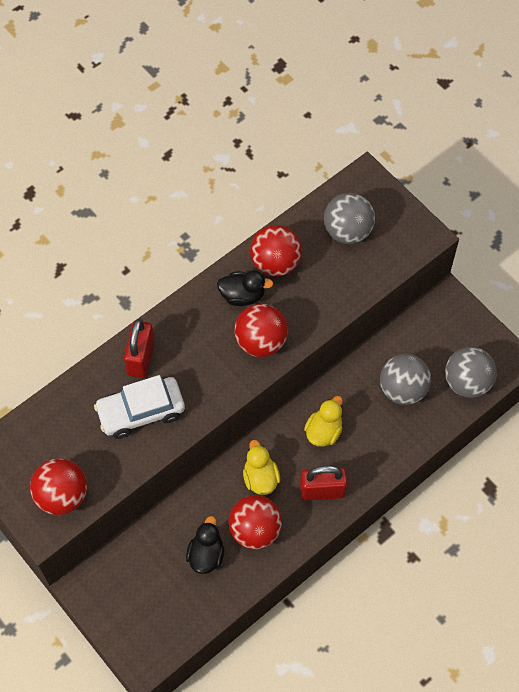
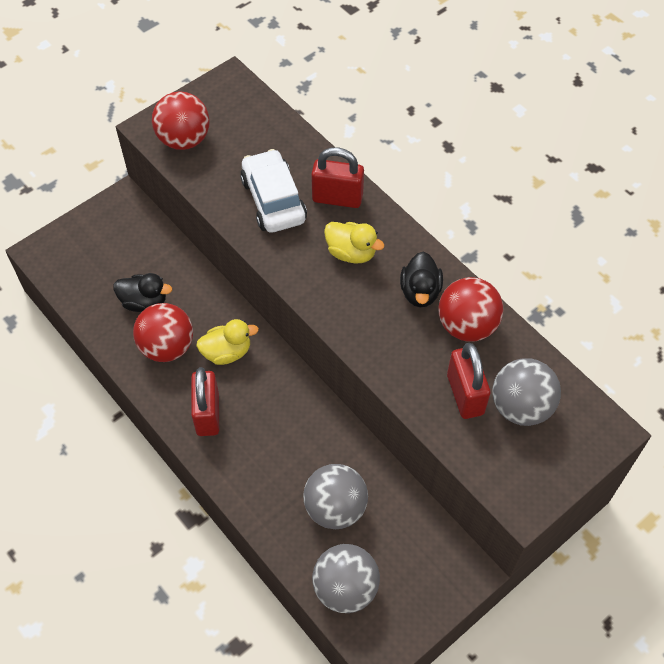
camera: 90 degrees right, 5 degrees down
red ball [234,304,288,357] -> none
yellow duck [304,396,343,447] -> yellow duck moved to [324,222,385,264]
none -> red padlock [447,343,491,419]

